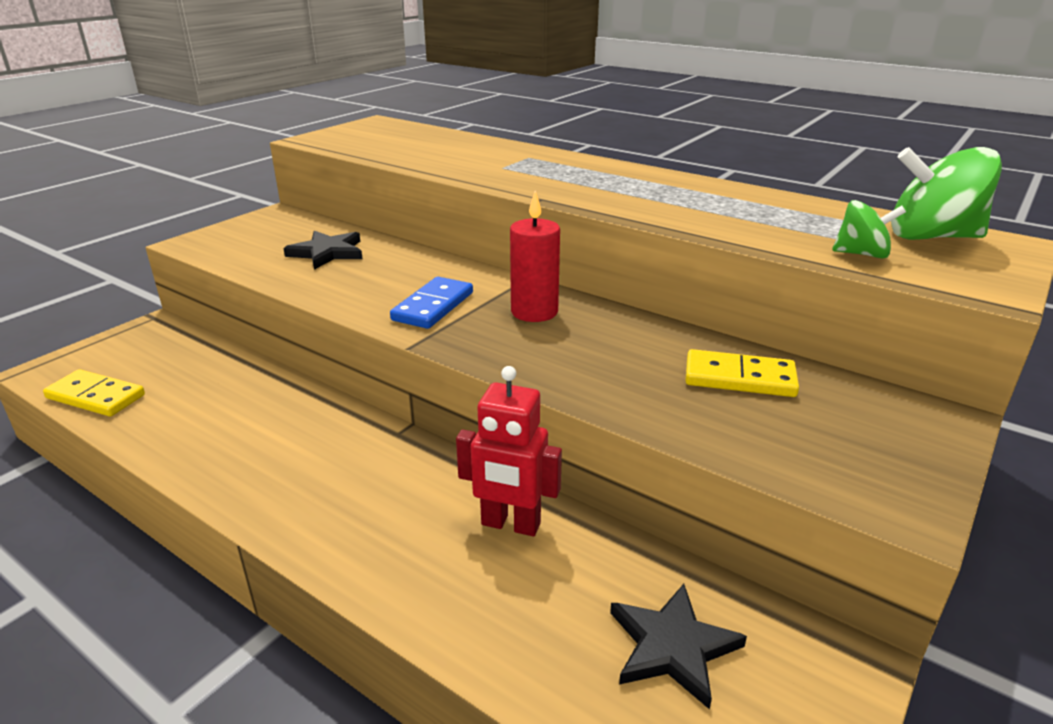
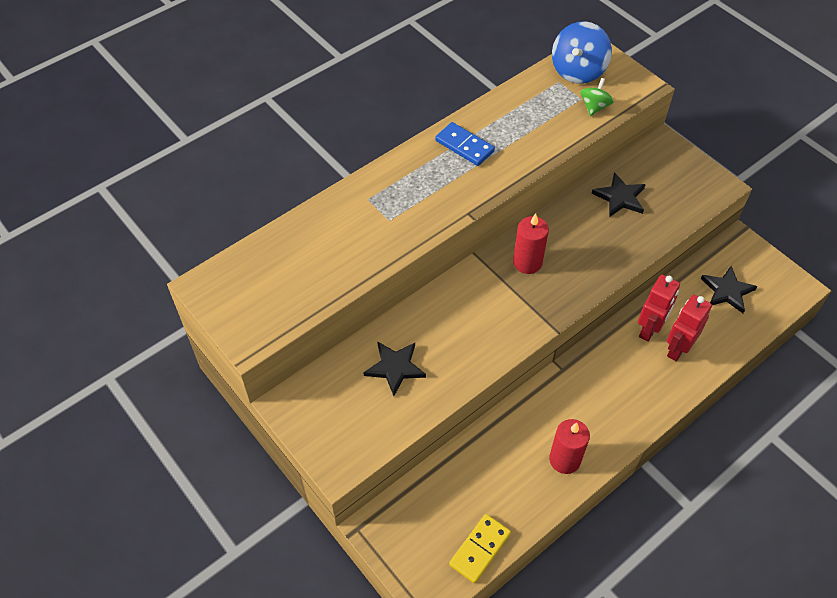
camera: 75 degrees left, 25 degrees up
blue domino [390,277,473,329] -> blue domino moved to [435,122,495,166]
yellow domino [685,349,799,397] -> black star [592,172,646,217]
green spinning top [891,147,1002,240] -> blue spinning top [552,21,612,84]
none -> red candle [549,419,590,474]
none -> red robot [667,295,712,361]

